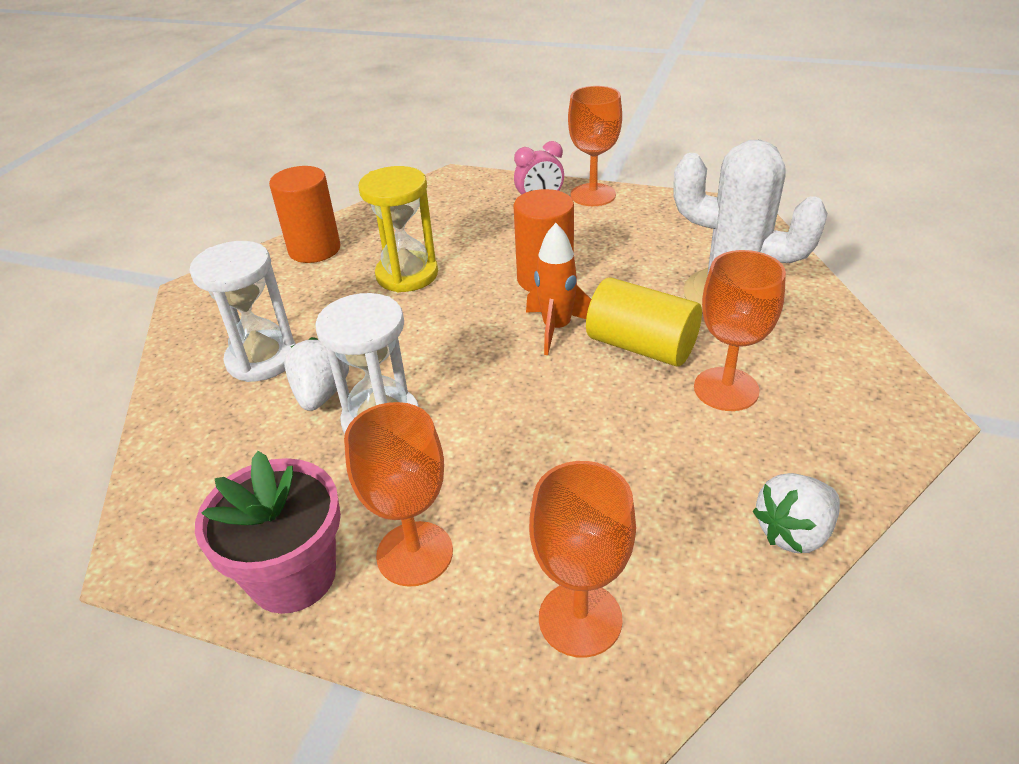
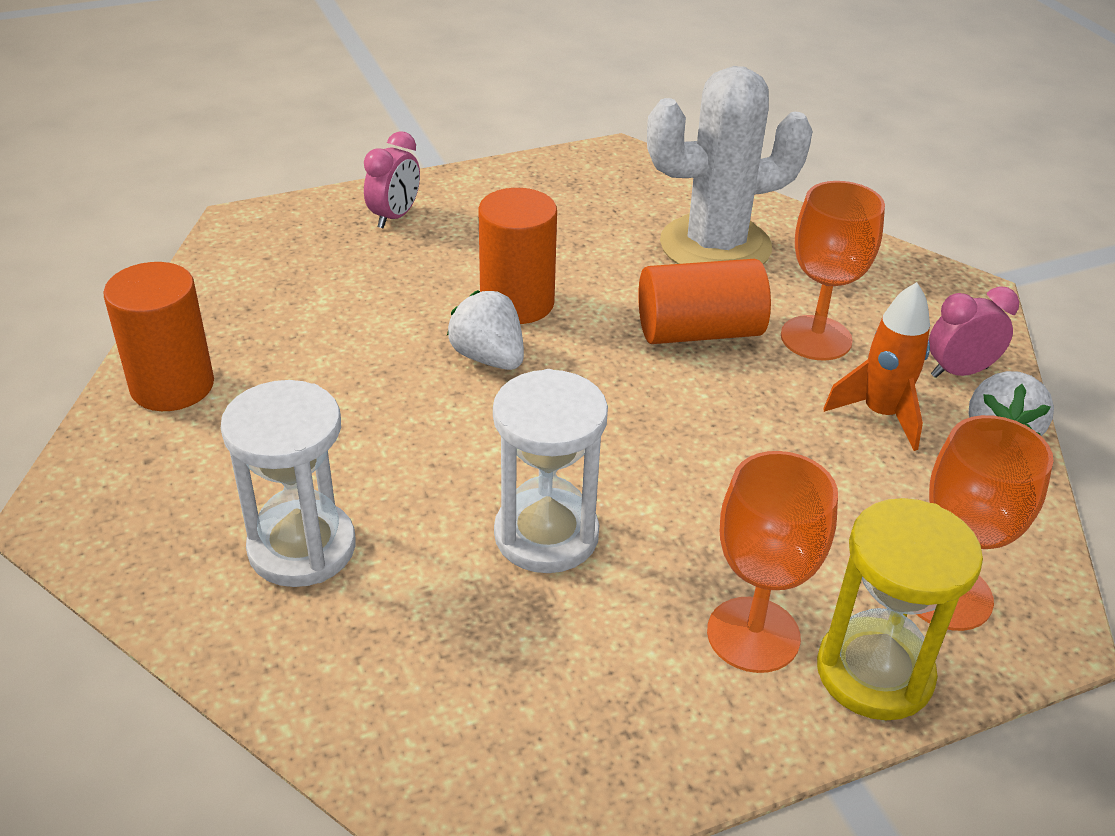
camera: 45 degrees left, 0 degrees up
pink flower pot [195,451,341,614] -> none
white strawberry [284,337,349,411] -> white strawberry moved to [447,290,524,370]
yellow hourglass [358,166,438,292] -> yellow hourglass moved to [817,498,983,721]
orange rocket [526,223,591,355] -> orange rocket moved to [823,282,930,451]
orange goblet [568,86,622,206] -> none
yellow cylinder [586,277,702,367] -> orange cylinder [638,259,771,344]
none -> pink clock [929,286,1019,378]

